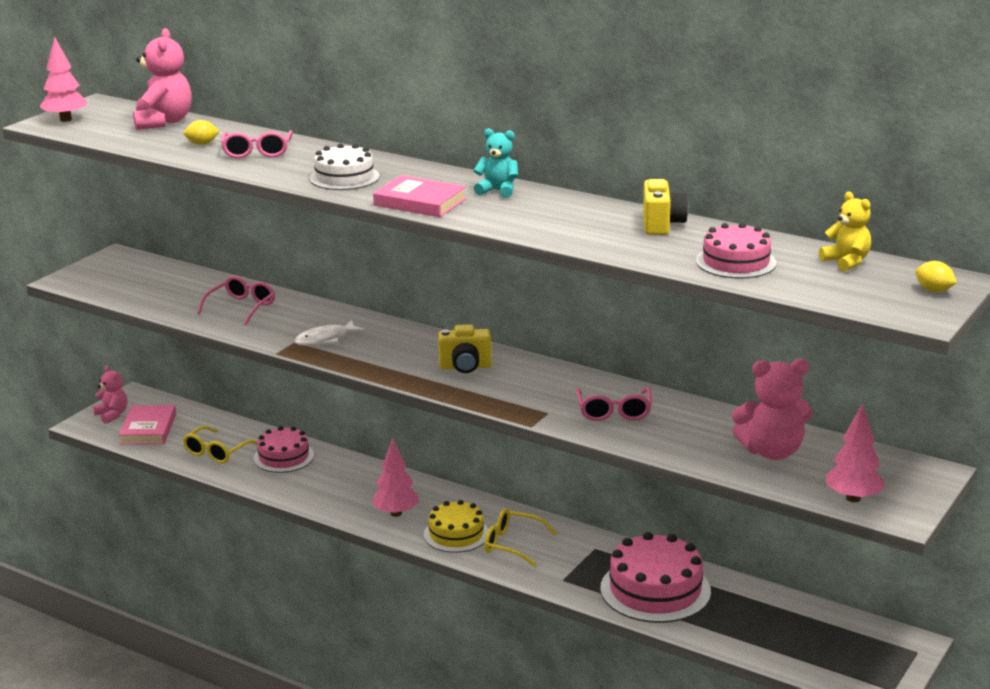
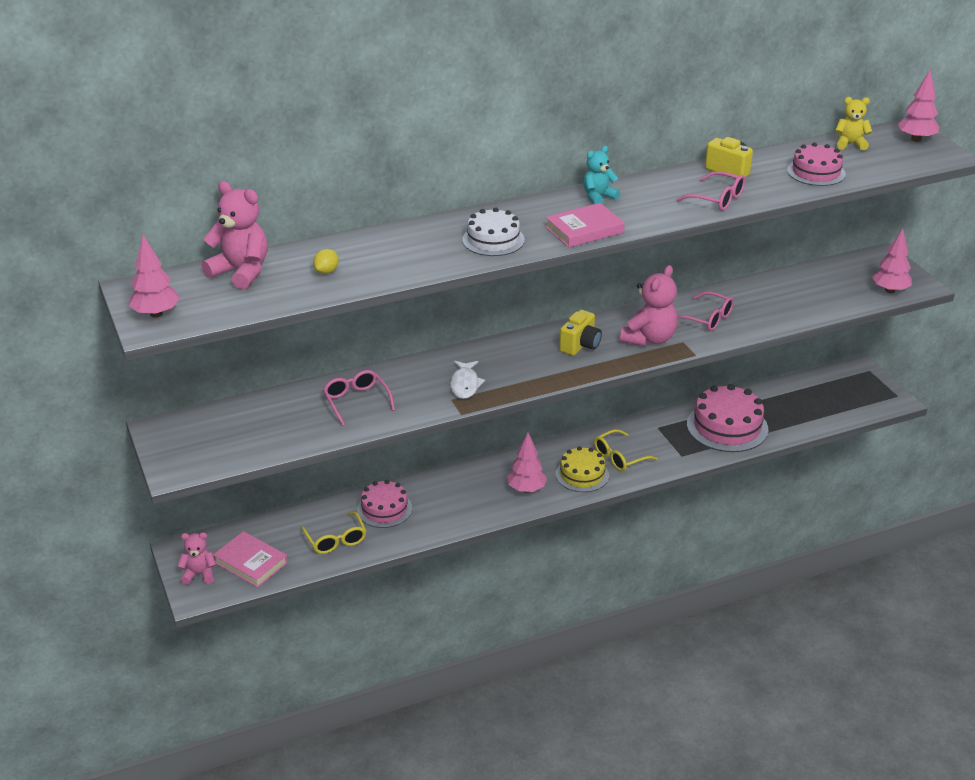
camera: 55 degrees left, 10 degrees up
pink glasses [221,130,292,158] -> pink glasses moved to [676,171,745,211]
pink teddy bear [732,359,812,460] -> pink teddy bear moved to [620,265,678,346]
yellow lemon [915,261,957,292] -> pink tree [898,70,939,142]

